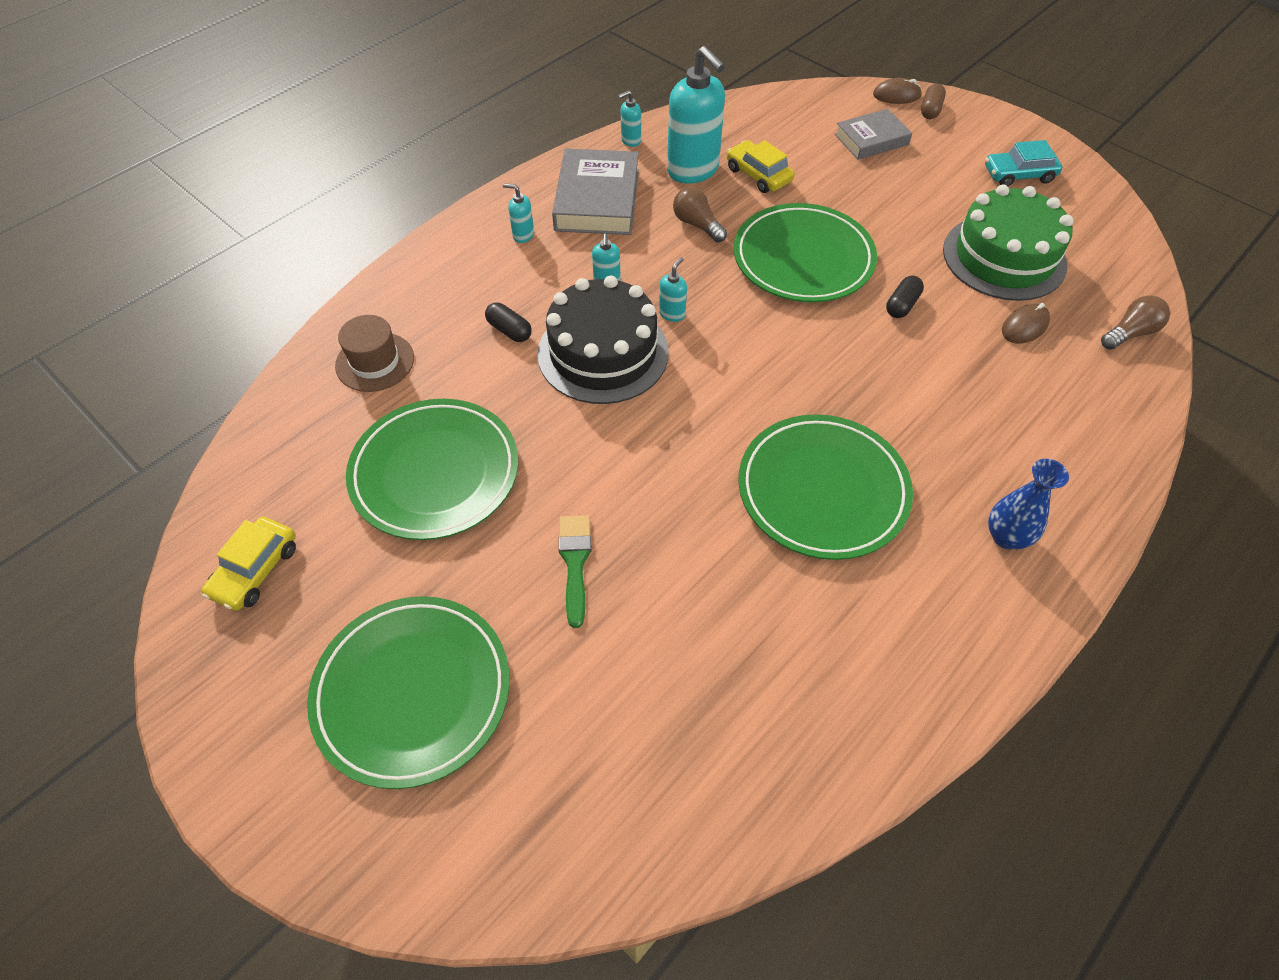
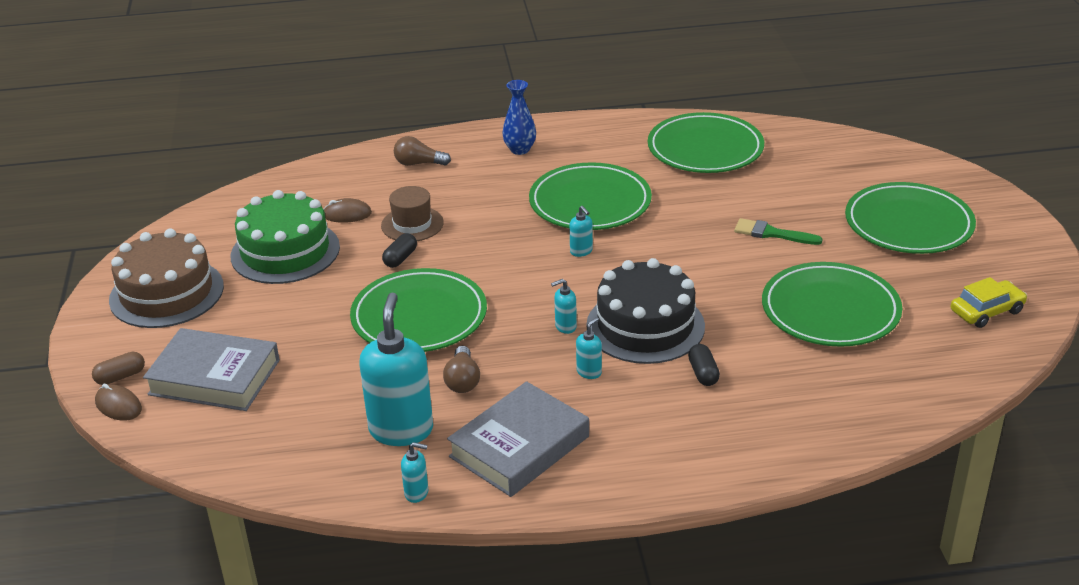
camera: 140 degrees left, 20 degrees down
brown hat [335,315,414,392] -> brown hat moved to [381,186,444,241]
turquoise soap dispenser [503,183,534,243] -> turquoise soap dispenser moved to [569,206,593,257]
green brush [558,516,591,628] -> green brush turned 75 degrees clockwise [734,218,822,245]
yellow car [727,140,795,193] -> none
grey book [835,109,912,160] -> grey book [143,328,280,411], size x1.58
black capsule [886,276,924,318] -> black capsule turned 45 degrees counterclockwise [382,233,417,268]
turquoise car [985,140,1062,186] -> brown cake [109,228,224,328]
brown light bulb [1101,295,1170,350] -> brown light bulb moved to [394,136,451,166]
none -> green plate [648,112,764,173]

